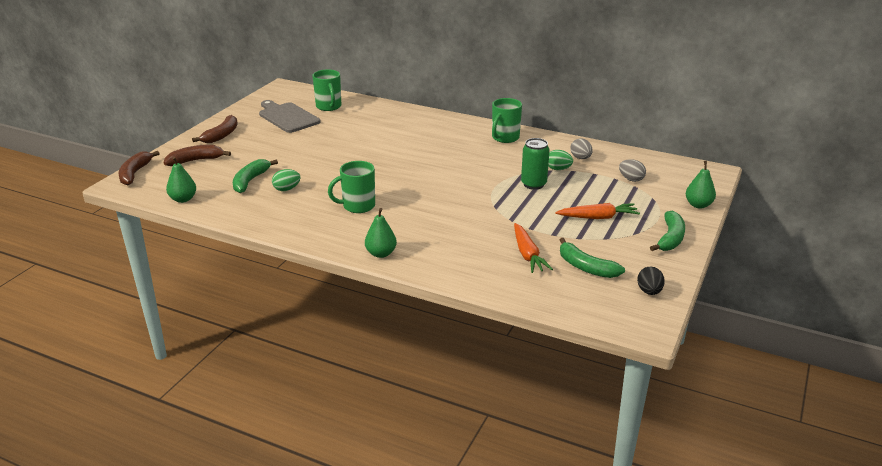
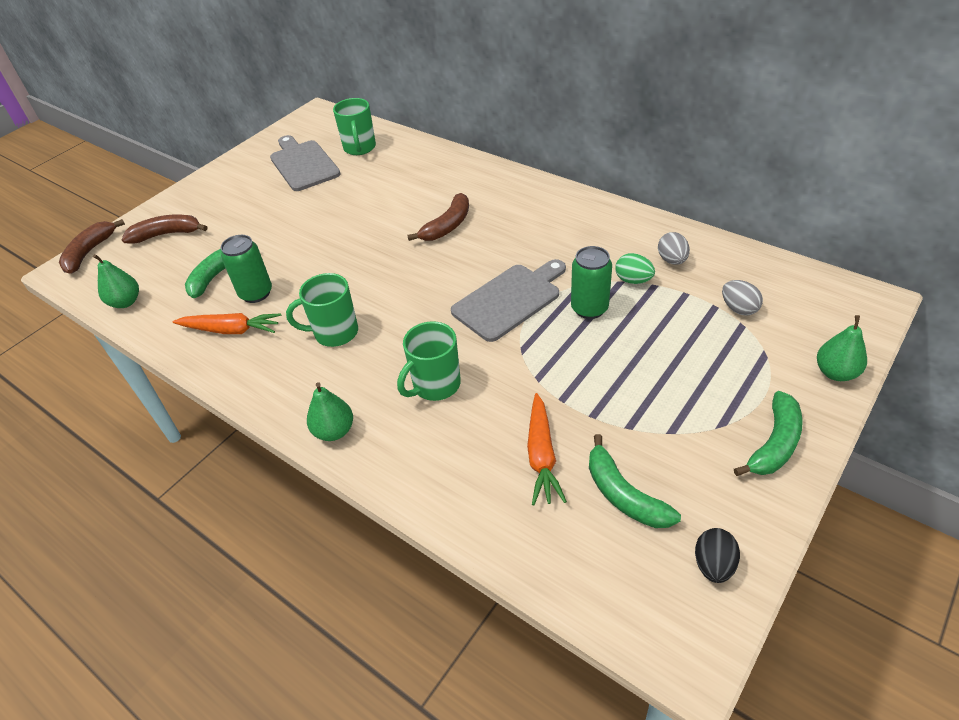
camera: 15 degrees right, 15 degrees up
brown banana [192,115,238,143] -> brown banana moved to [407,193,469,241]
green egg [272,169,300,191] -> green can [221,235,272,303]
green mug [492,98,522,143] -> green mug moved to [397,321,461,401]
orange carrot [555,203,640,219] -> orange carrot moved to [172,313,281,334]
none -> grey cutting board [451,259,566,342]

